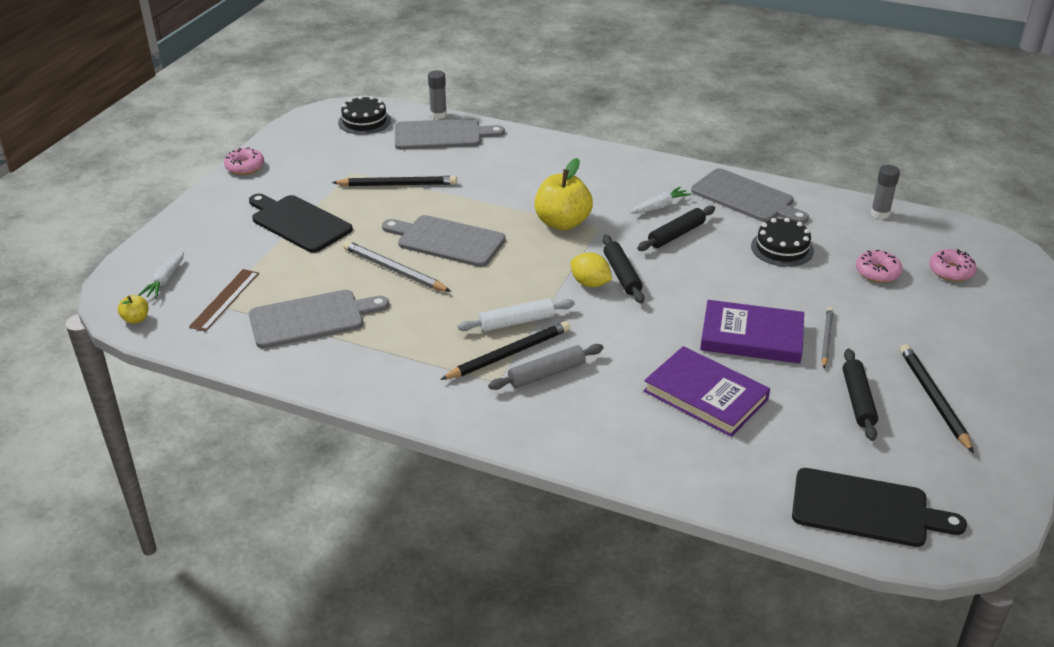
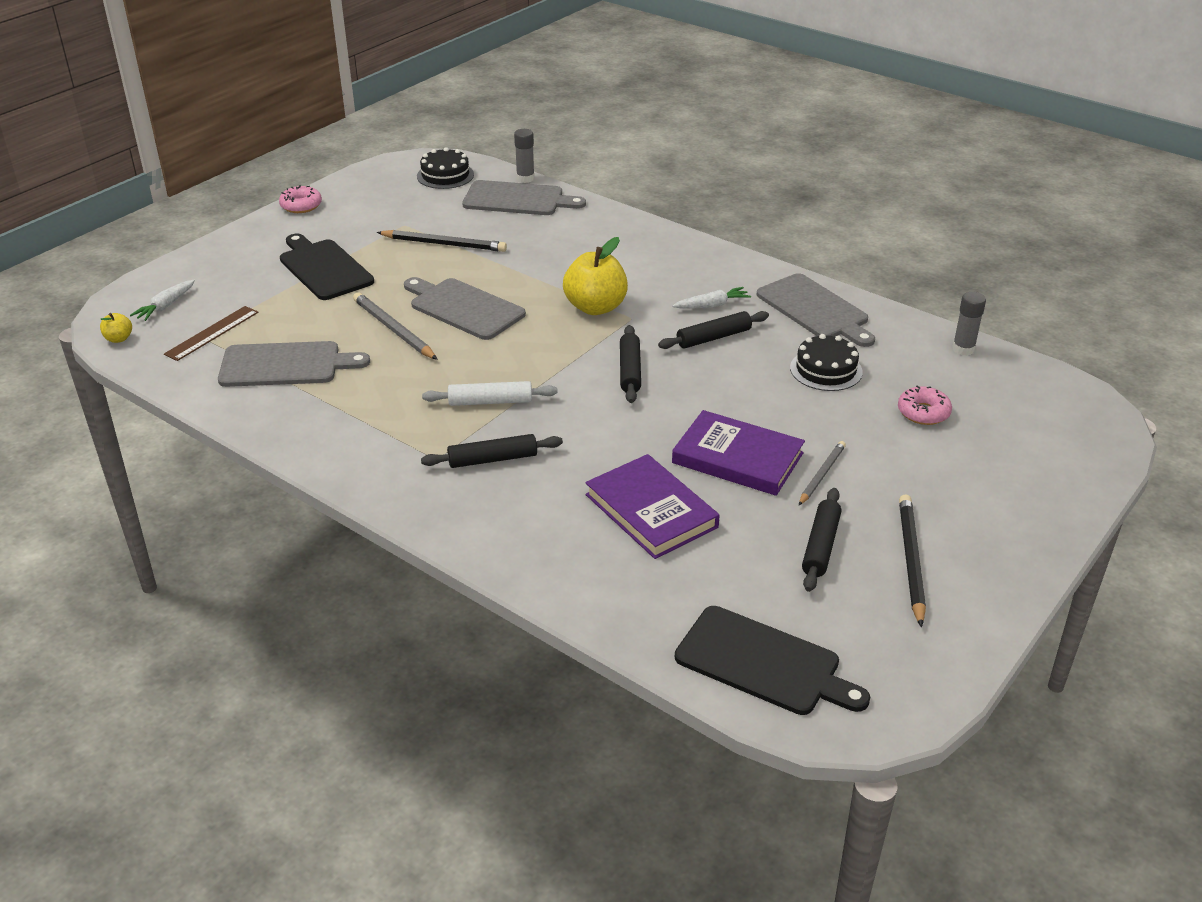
camera: 15 degrees right, 0 degrees up
black pencil [440,321,570,380] -> none
grey rolling pin [488,344,603,390] -> black rolling pin [421,434,563,468]
yellow lemon [571,252,612,287] -> none
pink donut [929,249,977,281] -> none

